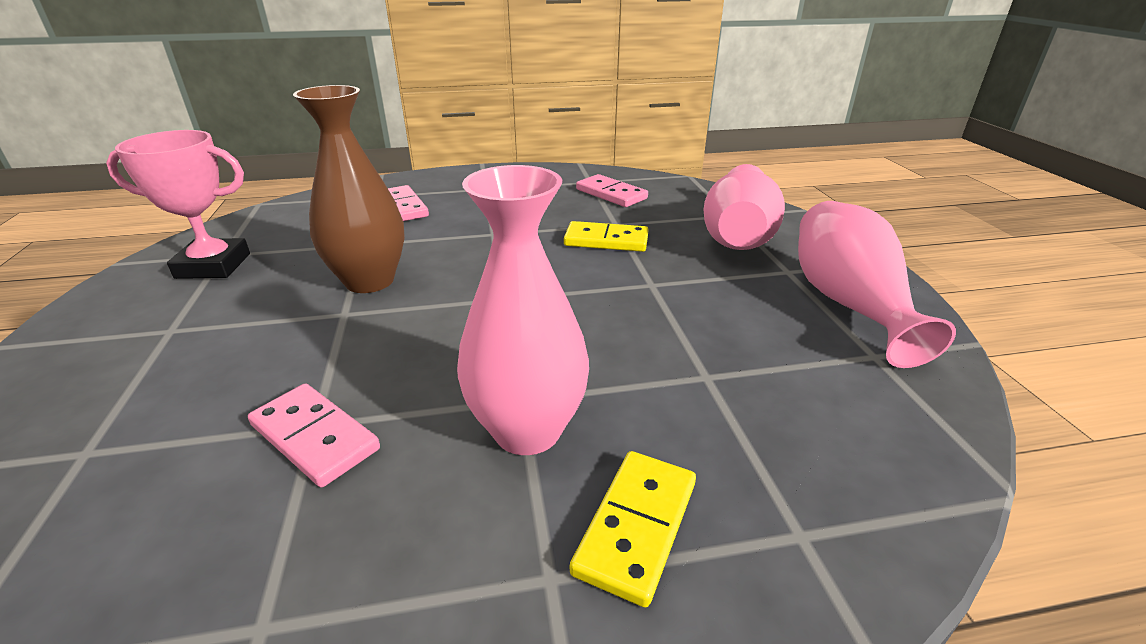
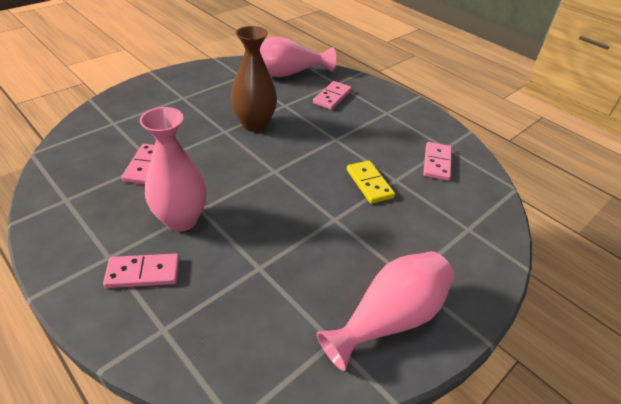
camera: 55 degrees right, 10 degrees up
pink trophy [106,130,250,279] -> none
yellow domino [570,451,696,608] -> pink domino [103,253,180,288]
pink vase [703,164,785,250] -> pink vase moved to [260,36,336,77]

